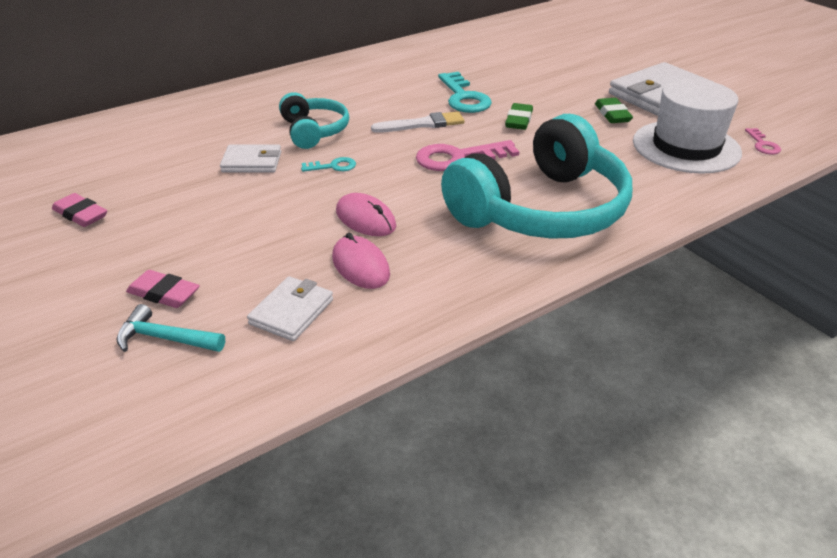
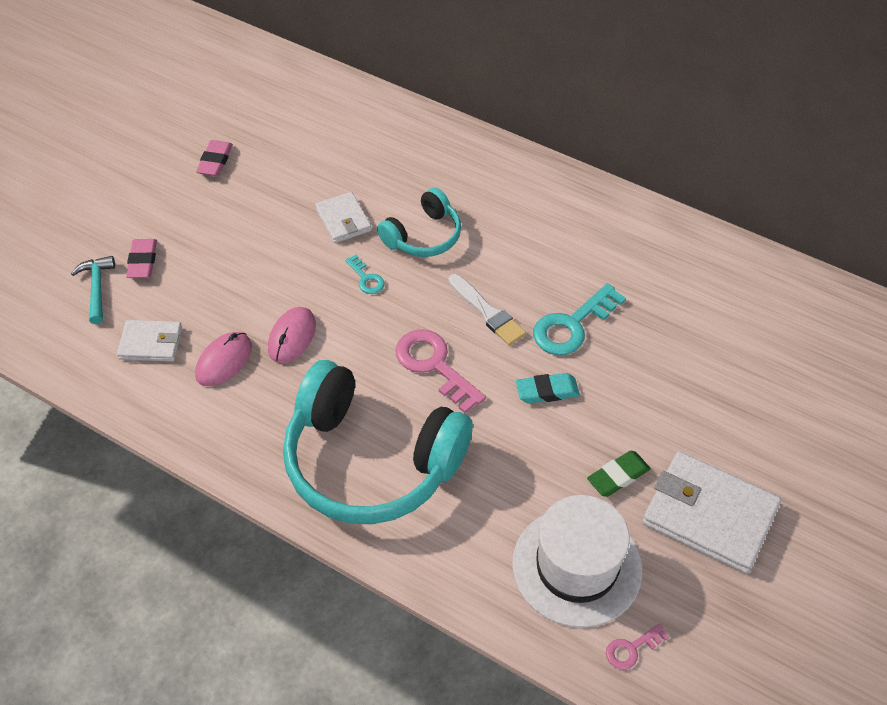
camera: 65 degrees right, 15 degrees up
green eraser [505,103,533,130] -> turquoise eraser [516,373,580,403]

